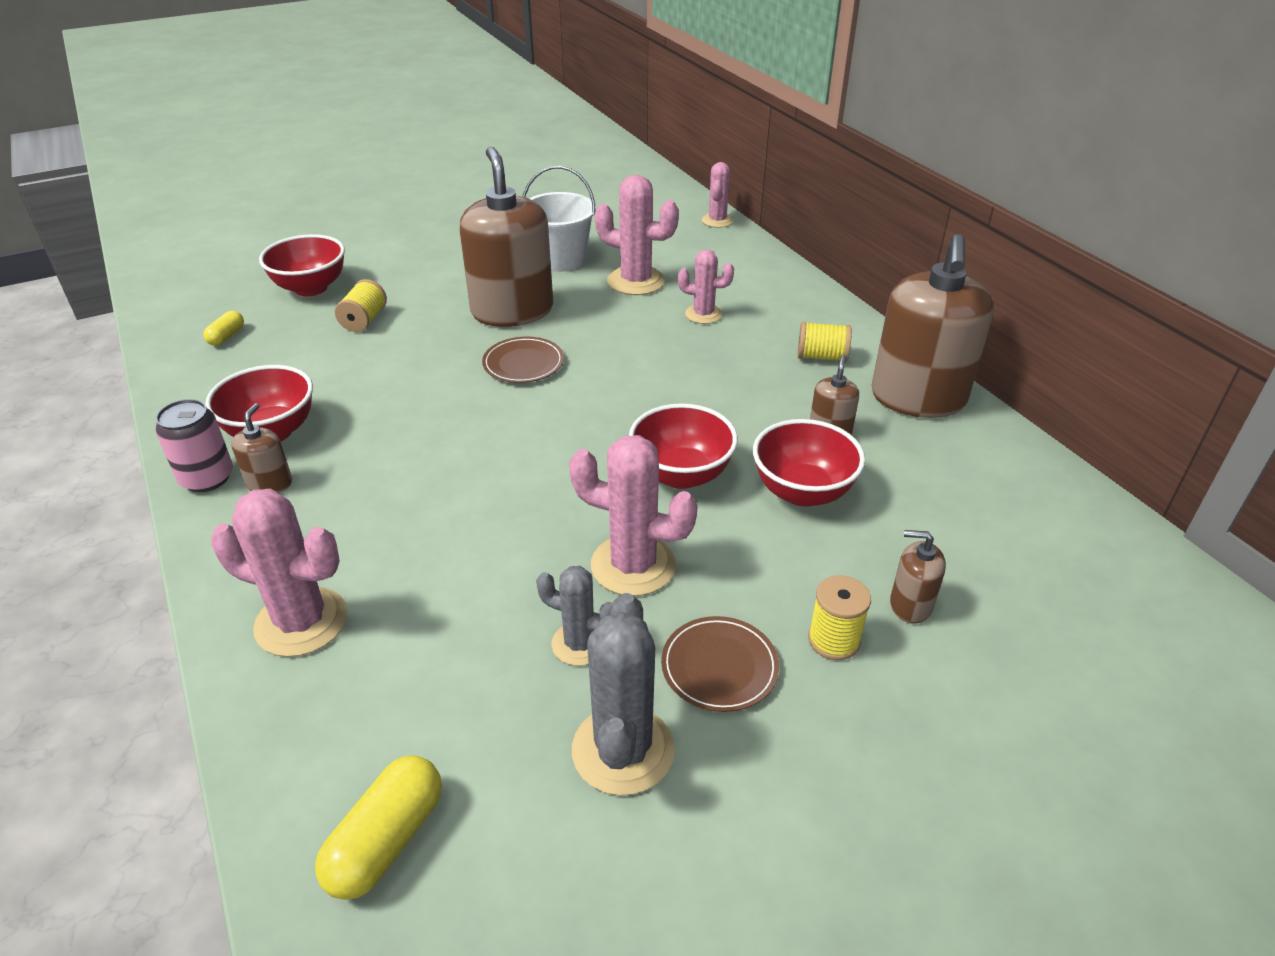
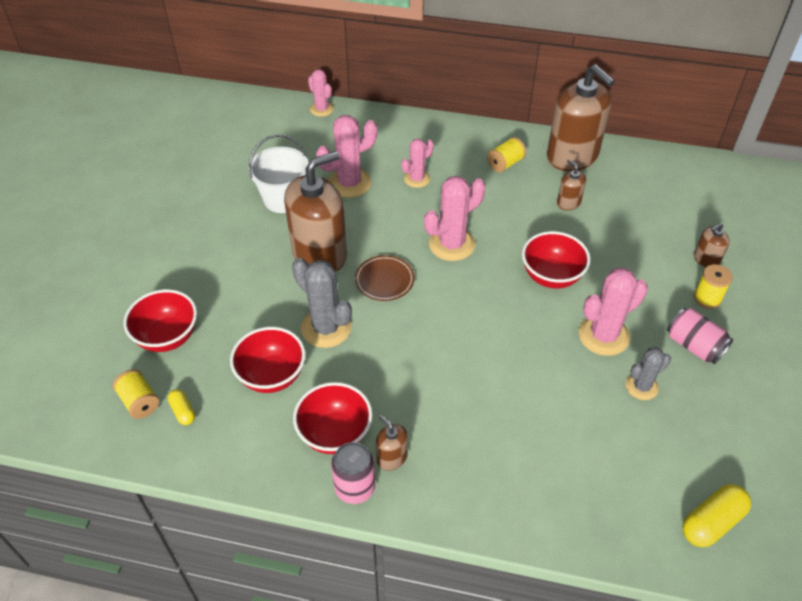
camera: 50 degrees left, 10 degrees up
pink cactus [211,489,347,657] -> pink cactus moved to [424,176,485,261]
yellow capsule [315,755,442,900] -> yellow capsule turned 75 degrees clockwise [682,484,751,547]
yellow spool [335,279,387,332] -> yellow spool moved to [113,369,159,419]
brown soap dispenser [460,147,553,327] -> brown soap dispenser turned 120 degrees clockwise [284,151,347,272]
grey cactus [572,593,675,795] -> grey cactus moved to [292,258,352,348]
brown plate [661,616,779,712] -> pink can [667,308,733,364]
red bowl [753,419,865,507] -> red bowl moved to [230,327,306,393]

